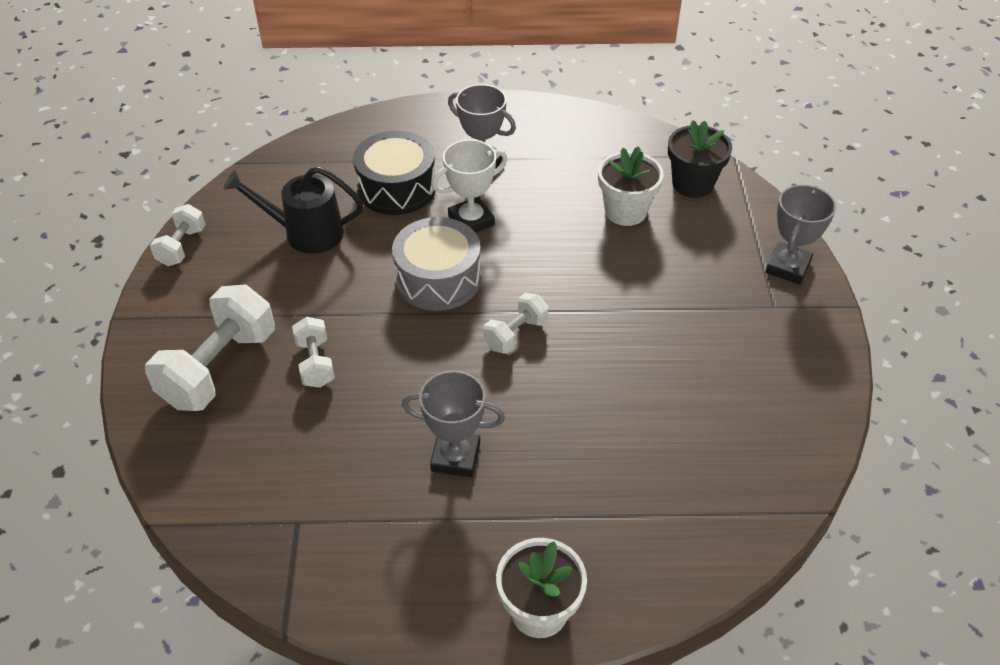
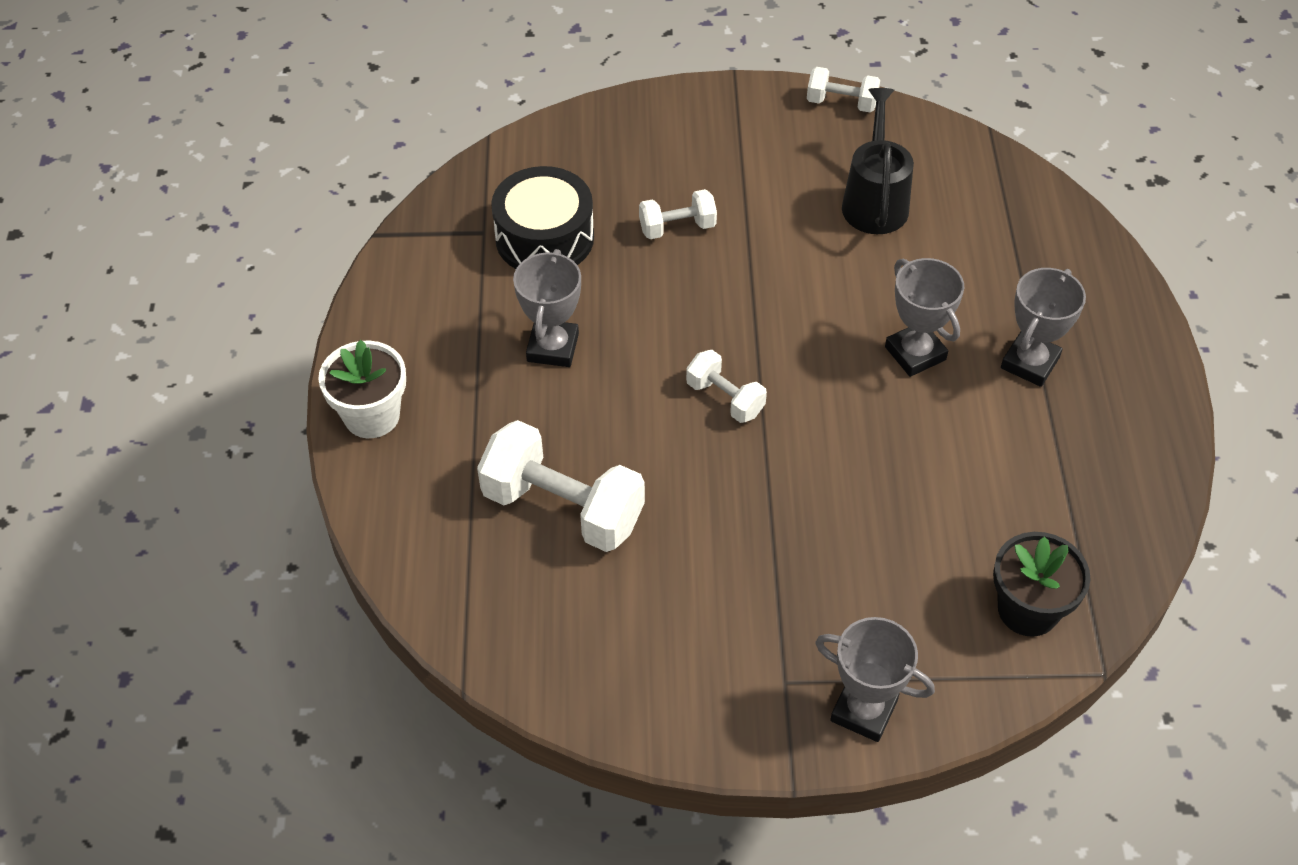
camera: 90 degrees right, 5 degrees up
white dumbbell [145,285,275,411] -> white dumbbell moved to [477,420,645,552]
black drum [353,131,436,215] -> black drum moved to [491,166,594,269]
grey drum [392,217,481,311] -> none
white trophy [432,139,507,233] -> grey trophy [885,258,964,377]
white flower pot [598,146,664,226] -> none

